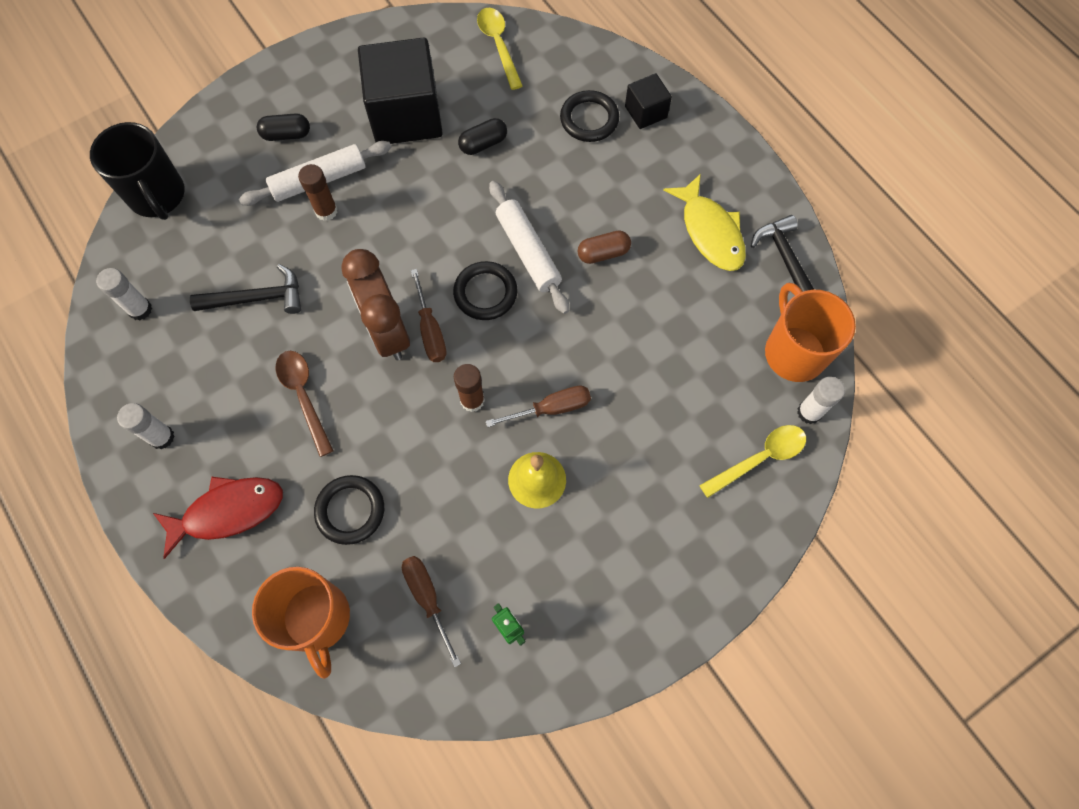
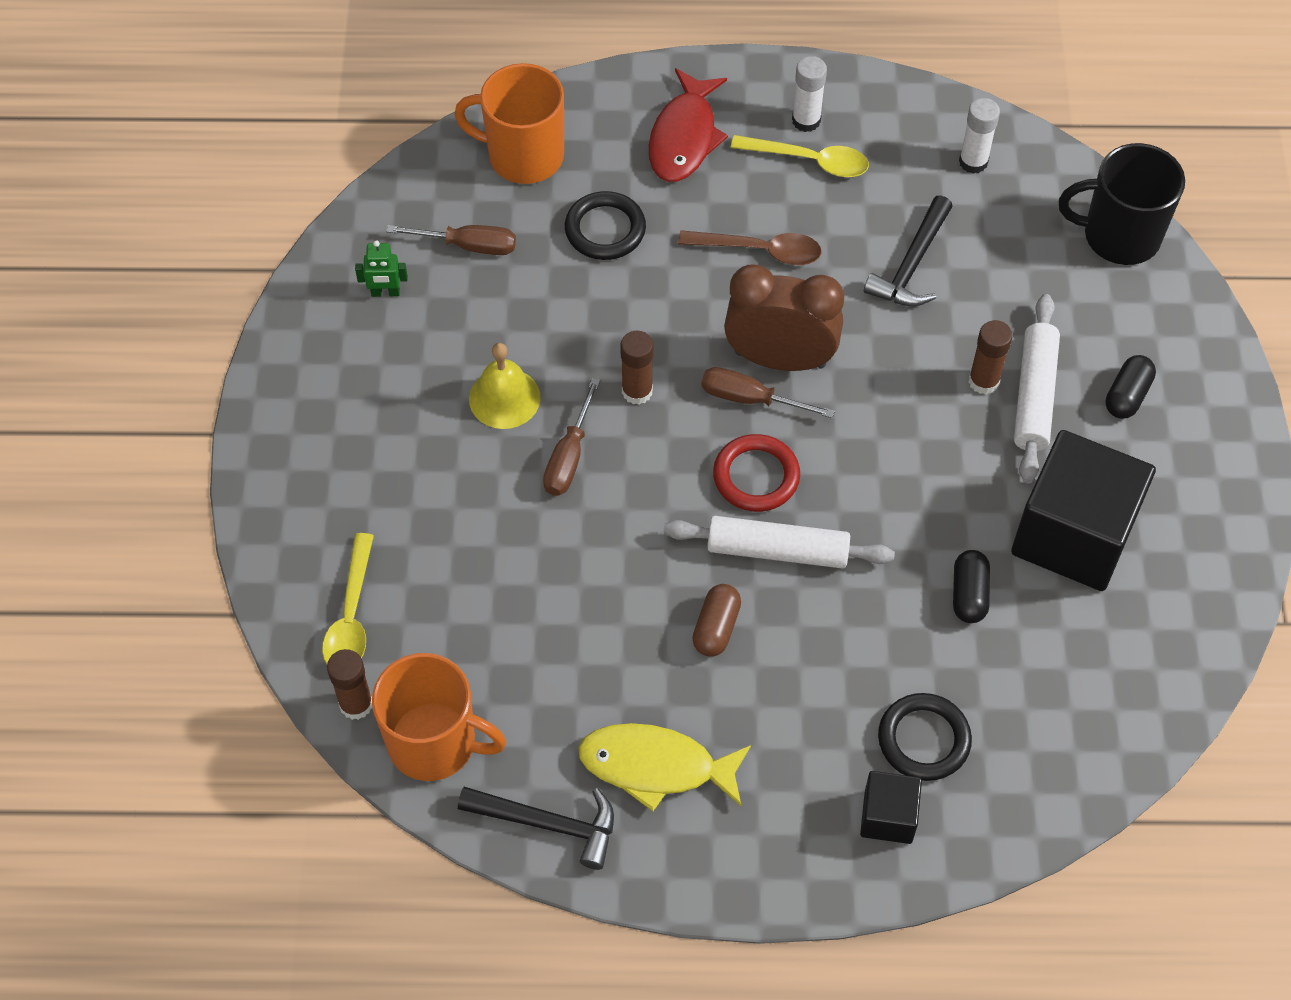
camera: 125 degrees right, 10 degrees down
black ring [453,261,517,320] -> red ring [713,434,800,512]
yellow spoon [477,8,523,90] -> yellow spoon moved to [731,135,869,177]
white glue stick [797,377,845,424] -> brown glue stick [327,649,373,720]

